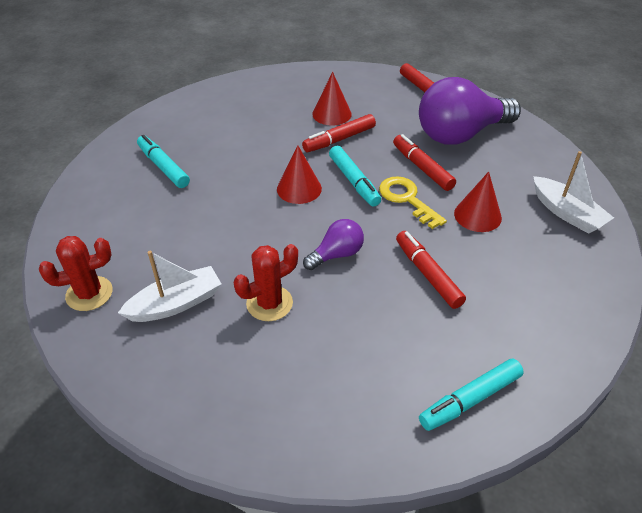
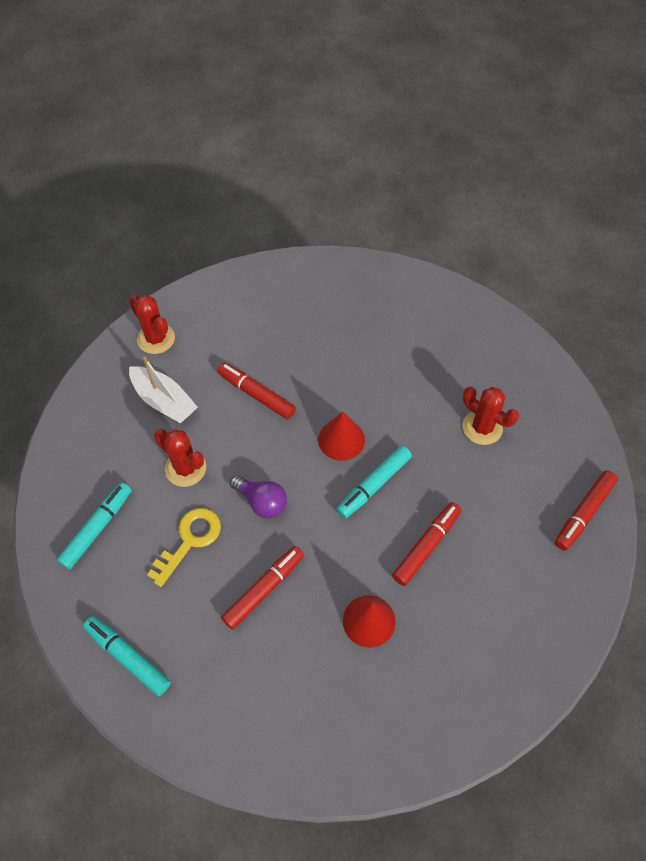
camera: 70 degrees right, 15 degrees up
turquoise marker [137,135,190,188] -> turquoise marker moved to [57,482,132,570]
red marker [302,114,376,152] -> red marker moved to [217,362,296,419]
red cone [312,72,352,126] -> red cactus [463,387,519,445]
yellow key [379,176,447,229] -> yellow key moved to [147,508,221,587]
purple light bulb [419,77,521,145] -> none
white boat [533,151,614,234] -> none

